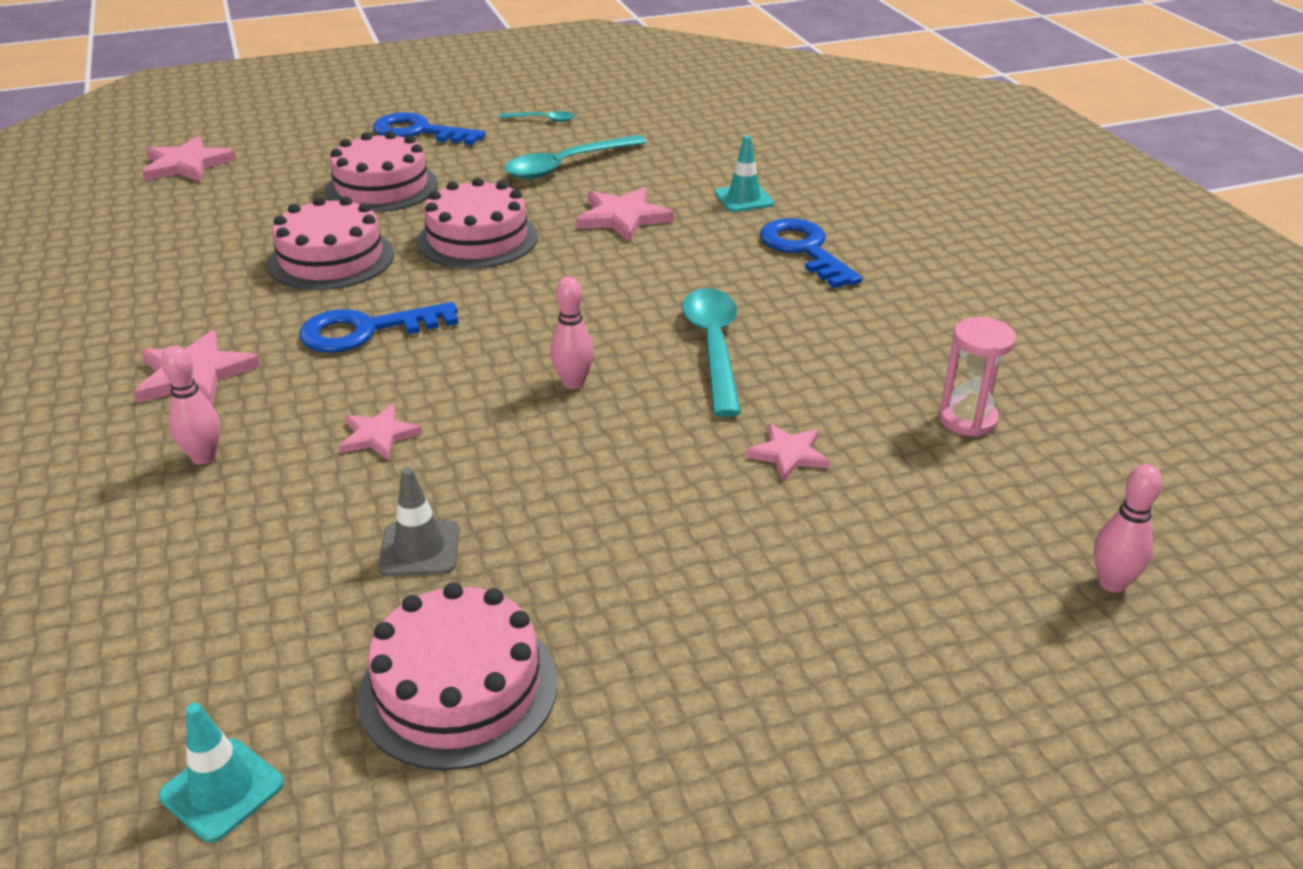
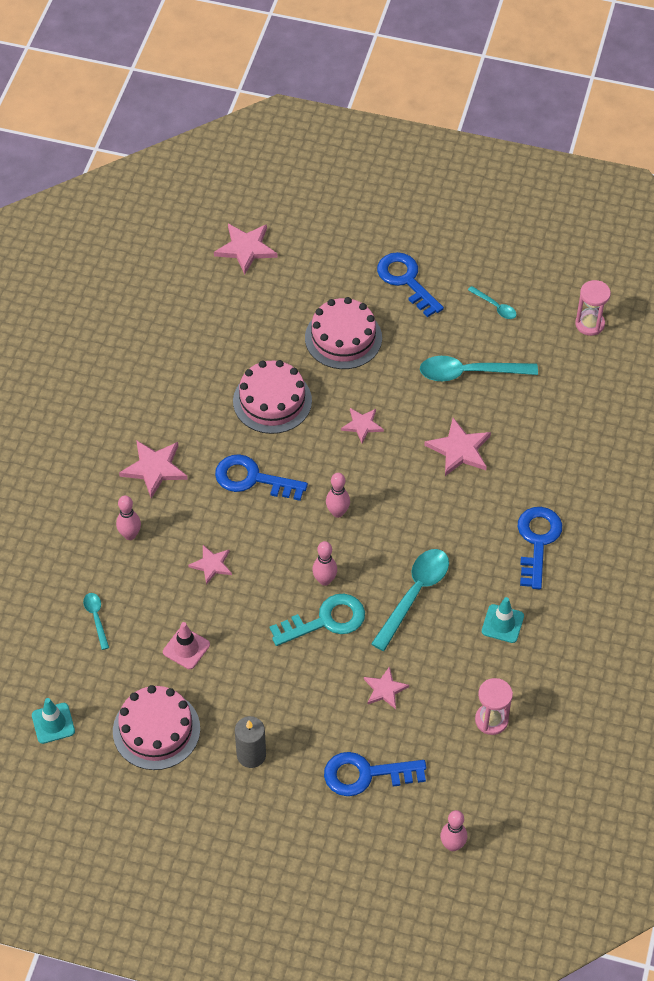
camera: 35 degrees right, 20 degrees up
grey traffic cone [378,467,460,576] -> pink traffic cone [163,622,210,669]
pink cake [417,178,538,269] -> pink star [341,408,384,443]
turquoise traffic cone [715,136,774,212] -> turquoise traffic cone moved to [482,597,524,643]
none -> turquoise spoon [83,593,109,650]
none -> grey candle [235,716,266,768]
none -> turquoise key [270,594,365,646]
none -> blue key [324,752,426,796]
none -> pink bowling pin [326,473,350,518]
none -> pink hourglass [575,280,611,336]

